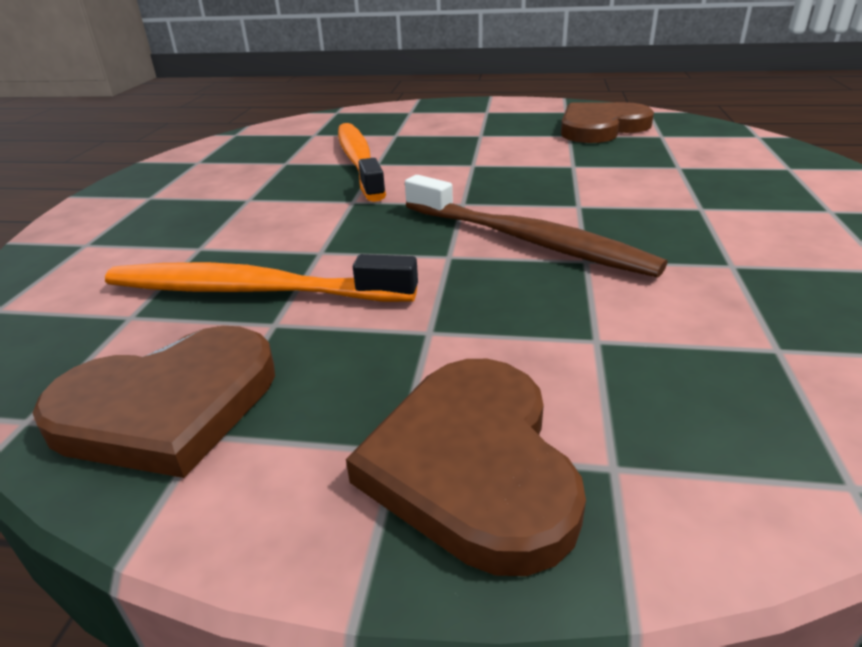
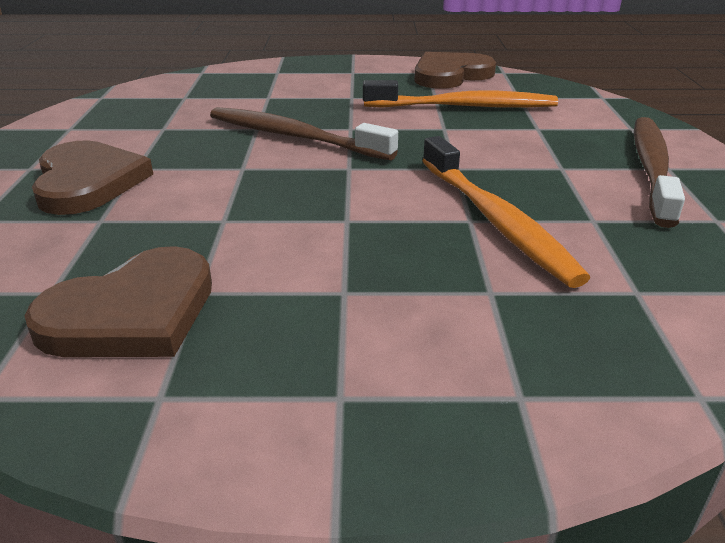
camera: 170 degrees right, 0 degrees up
brown heart [346,359,586,576] -> brown heart moved to [32,140,153,215]
none -> brown toothbrush [634,117,685,228]

